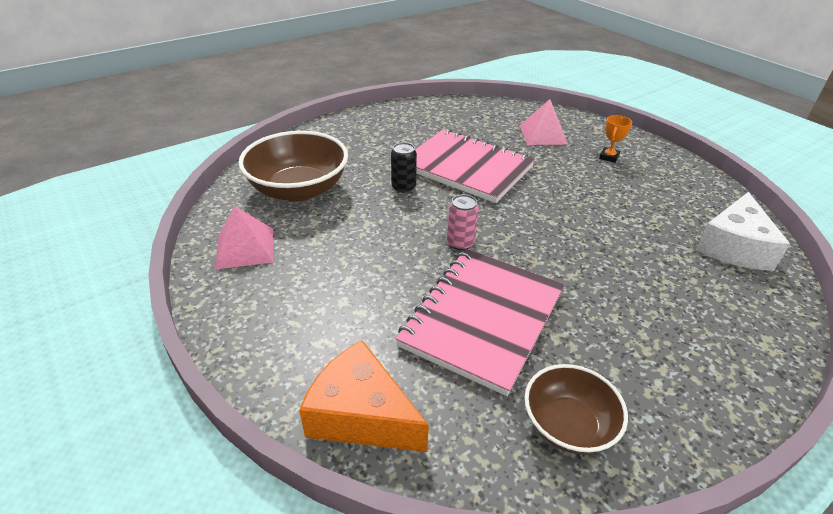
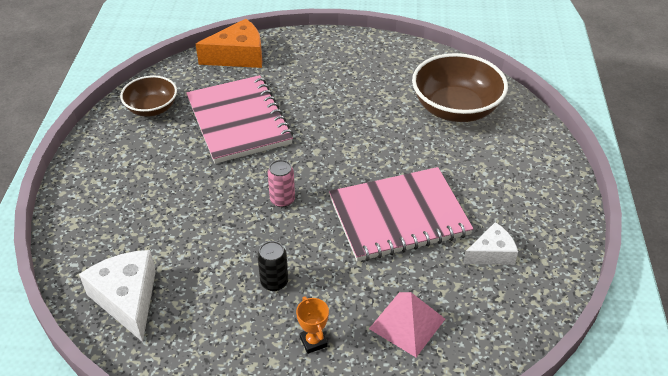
camera: 130 degrees right, 5 degrees up
pink pyramid [215,206,273,269] -> none
black can [391,142,417,193] -> black can moved to [257,241,288,291]
pink can [447,194,479,251] -> pink can moved to [268,160,295,207]
none -> white cheese [463,222,518,265]

